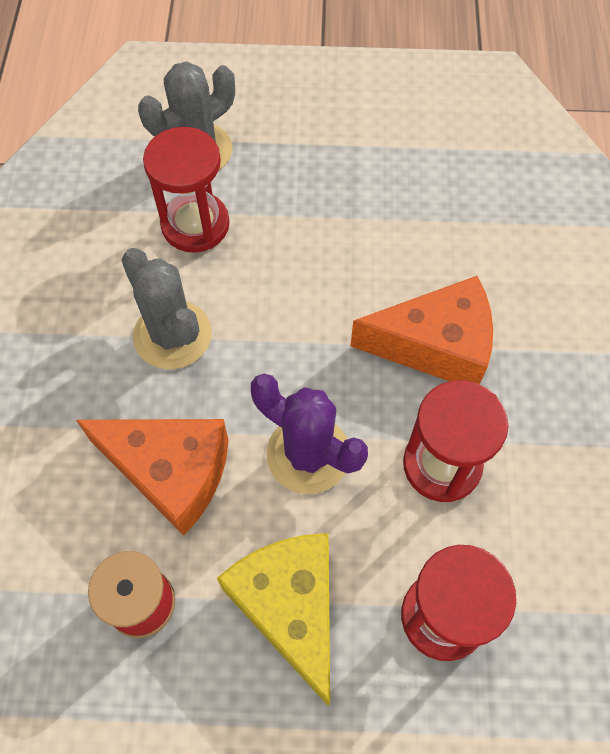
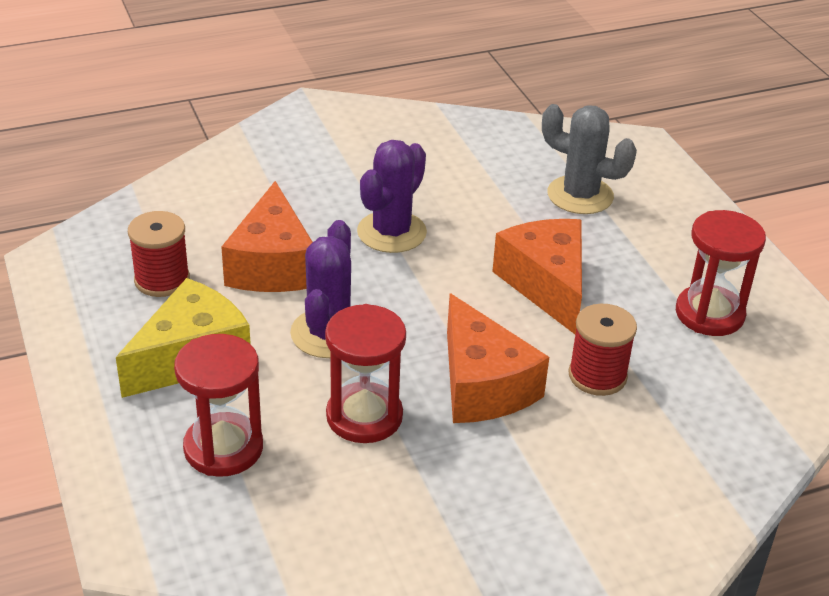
camera: 65 degrees right, 25 degrees down
grey cactus [121,248,212,369] -> purple cactus [357,140,427,253]
red hourglass [143,127,229,253] -> red hourglass moved to [676,210,766,336]
none -> orange cheese [492,219,582,334]
none -> red spool [568,304,637,396]

